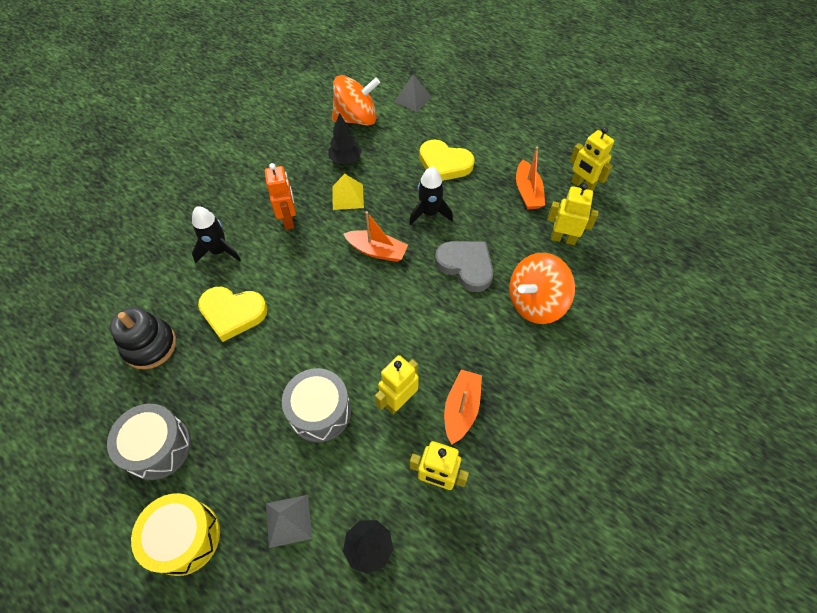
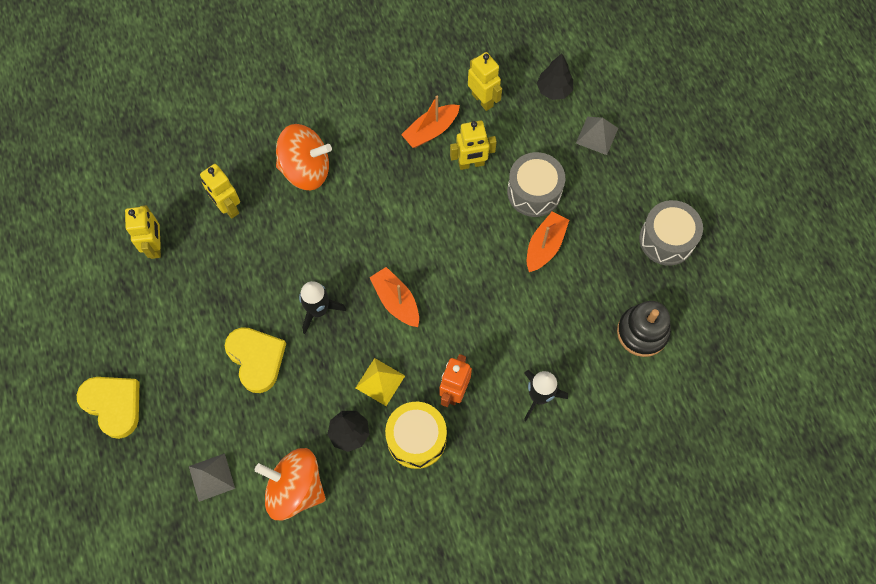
camera: 145 degrees left, 10 degrees up
yellow drum [131,493,220,576] -> yellow drum moved to [385,402,447,469]
yellow heart [198,287,268,342] -> yellow heart moved to [77,377,139,439]
grey heart [435,241,493,292] -> none
orange boat [516,147,545,210] -> orange boat moved to [527,212,569,272]

